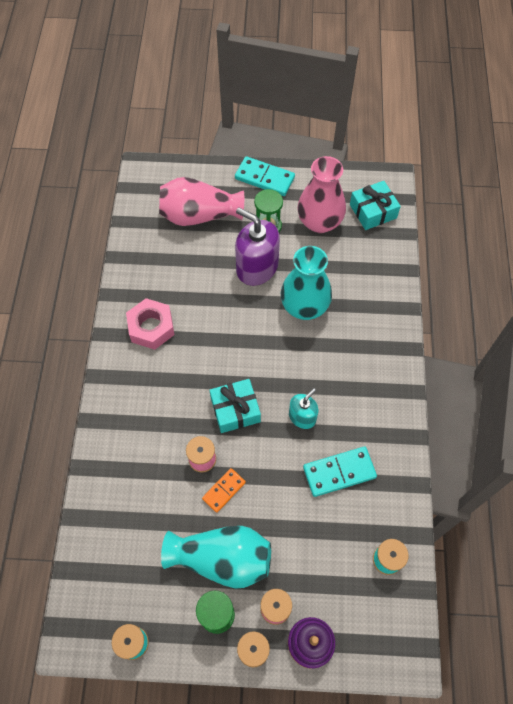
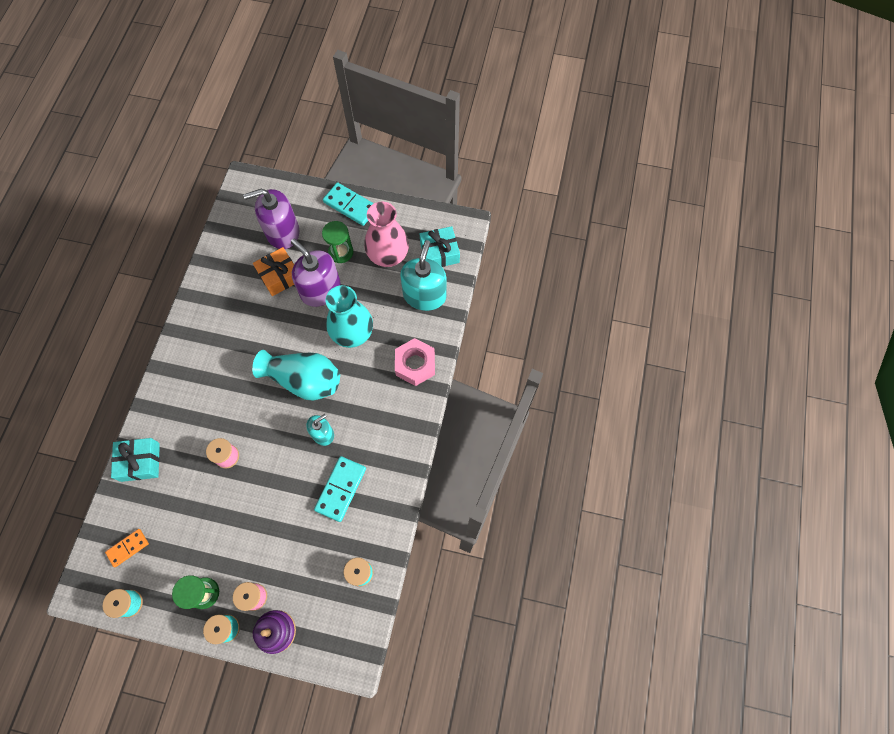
camera: 10 degrees right, 5 degrees up
pink nut [126,298,175,350] -> pink nut moved to [395,338,435,386]
pink vase [159,177,244,226] -> purple soap dispenser [243,189,299,249]
turquoise vase [161,526,271,589] -> turquoise vase moved to [252,350,340,400]
orange domino [202,468,246,513] -> orange domino moved to [105,529,149,567]
turquoise gift [210,379,261,433] -> turquoise gift moved to [111,438,160,482]
turquoise domino [303,447,377,497] -> turquoise domino turned 60 degrees counterclockwise [314,456,366,522]
none -> orange gift [253,247,294,296]
none -> turquoise soap dispenser [400,240,447,311]

